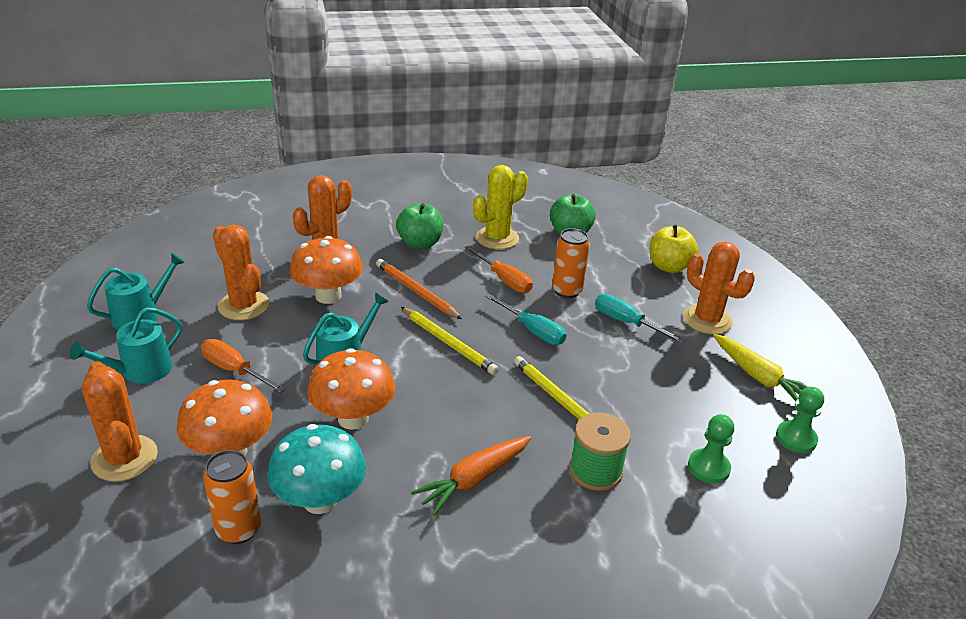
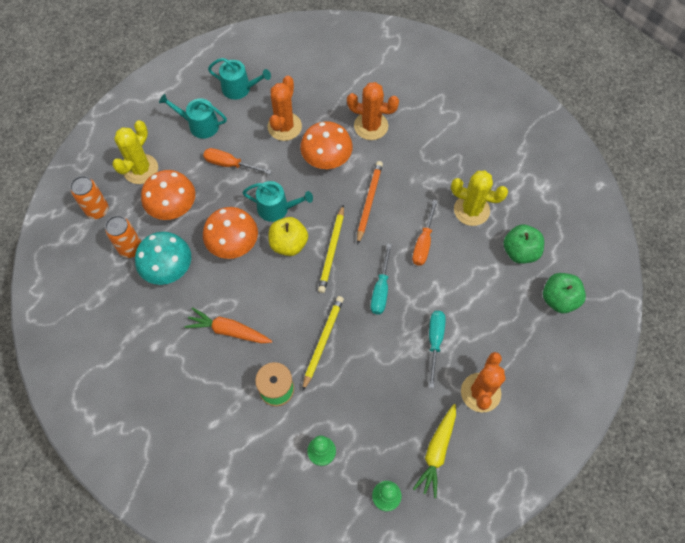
camera: 60 degrees right, 30 degrees up
orange cactus [82,361,158,482] -> yellow cactus [112,120,158,184]
orange screwdriver [201,339,285,393] -> orange screwdriver turned 75 degrees counterclockwise [203,148,272,174]
green apple [396,203,444,249] -> green apple moved to [543,273,586,313]
orange can [552,228,590,298] -> orange can moved to [70,176,109,219]
yellow apple [649,225,698,273] -> yellow apple moved to [269,217,308,256]

